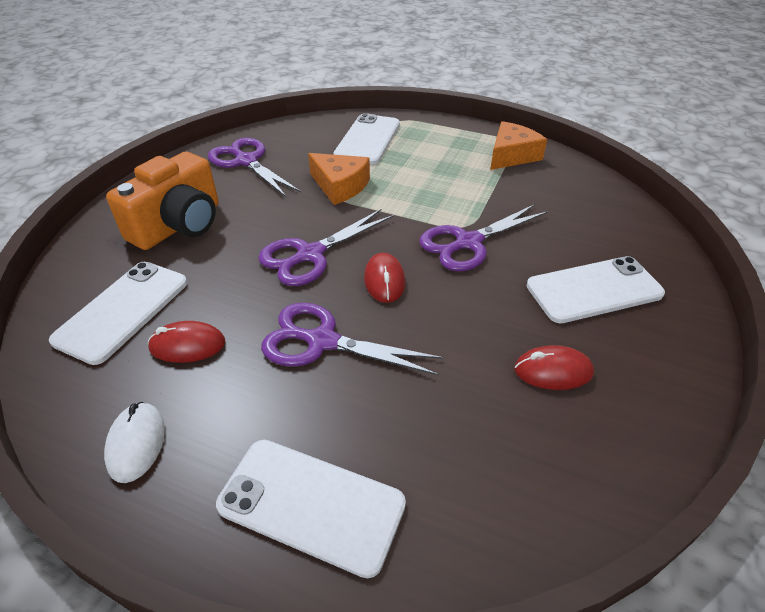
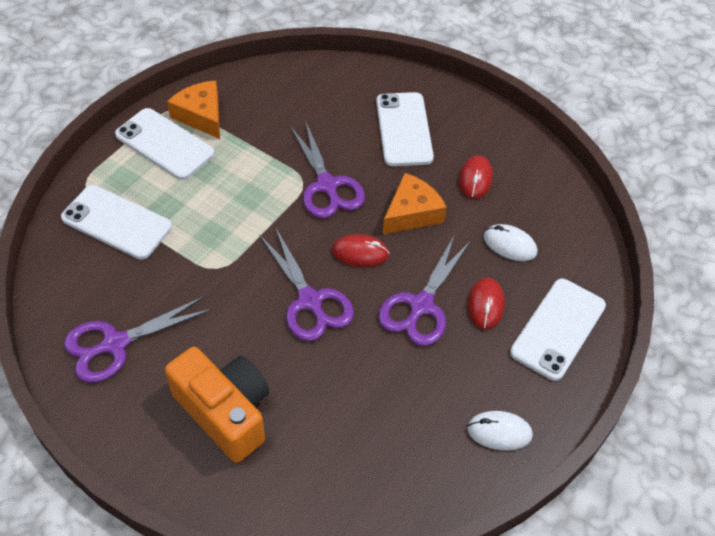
camera: 80 degrees left, 10 degrees up
white phone [49,262,187,365] -> white phone moved to [115,108,215,180]
red mouse [148,321,225,363] -> red mouse moved to [468,278,505,329]
orange cheese [308,153,370,205] -> orange cheese moved to [383,173,447,234]
none -> white mouse [483,224,537,261]

